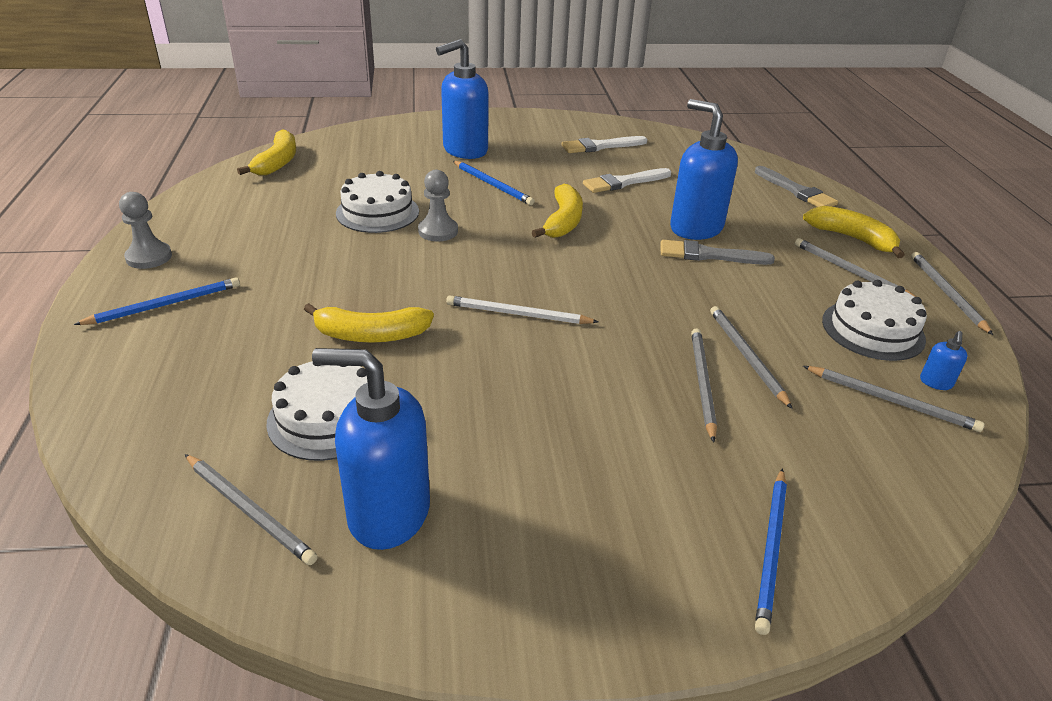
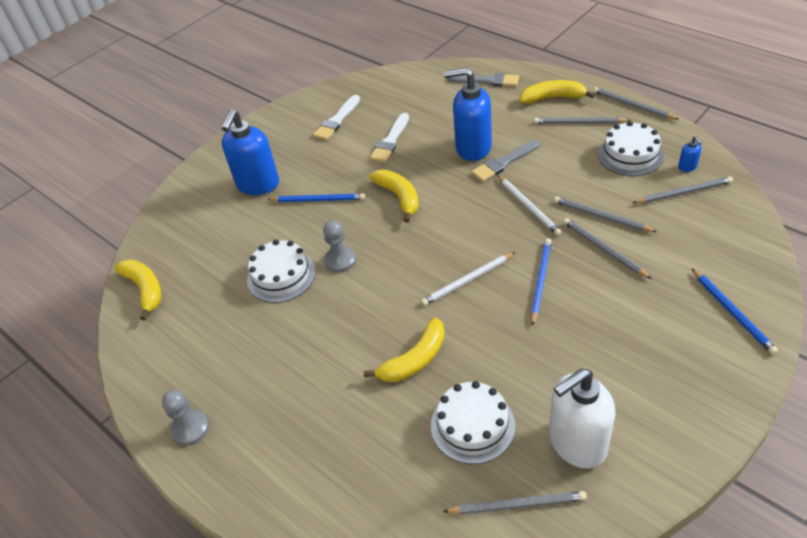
camera: 35 degrees left, 10 degrees up
blue pencil [74,277,240,325] -> blue pencil moved to [531,238,552,326]
blue soap dispenser [312,348,430,550] -> white soap dispenser [549,368,615,468]
none -> white pencil [497,175,561,236]

